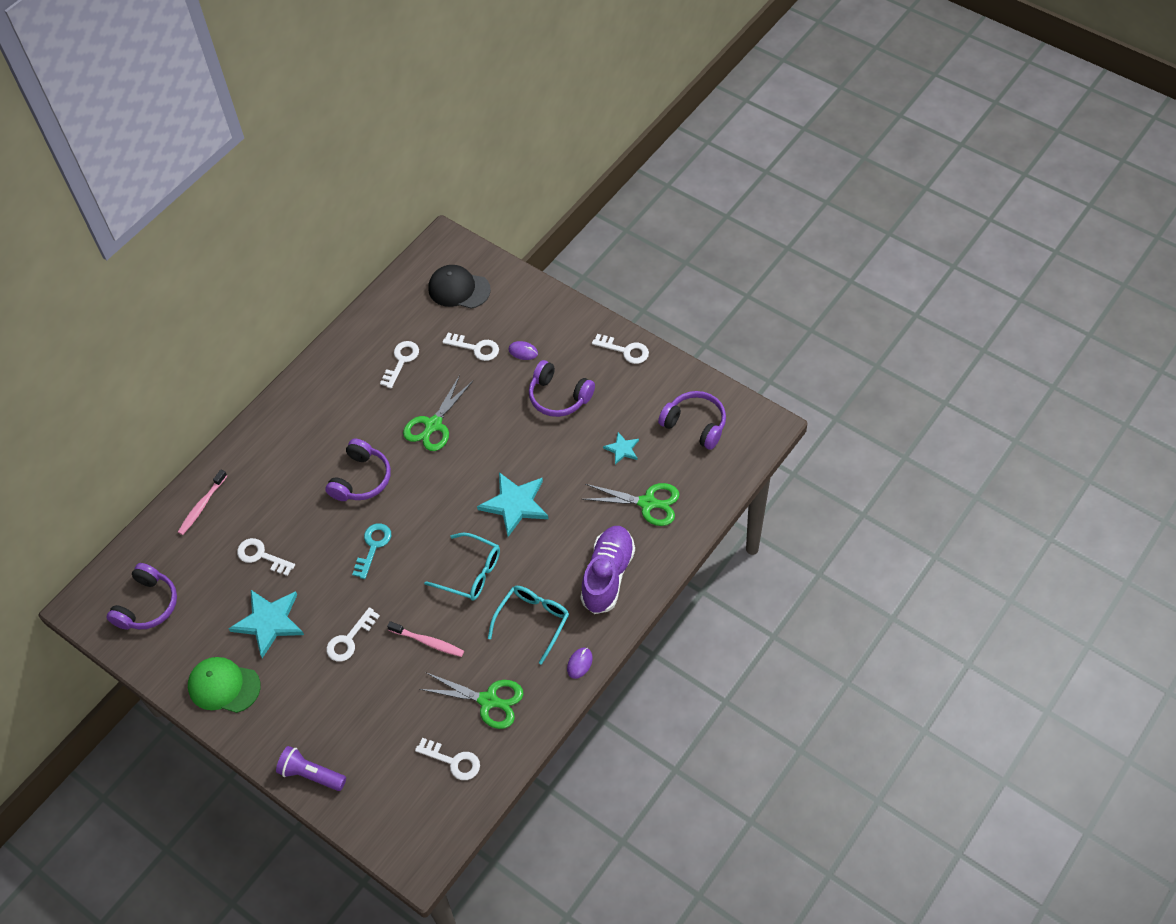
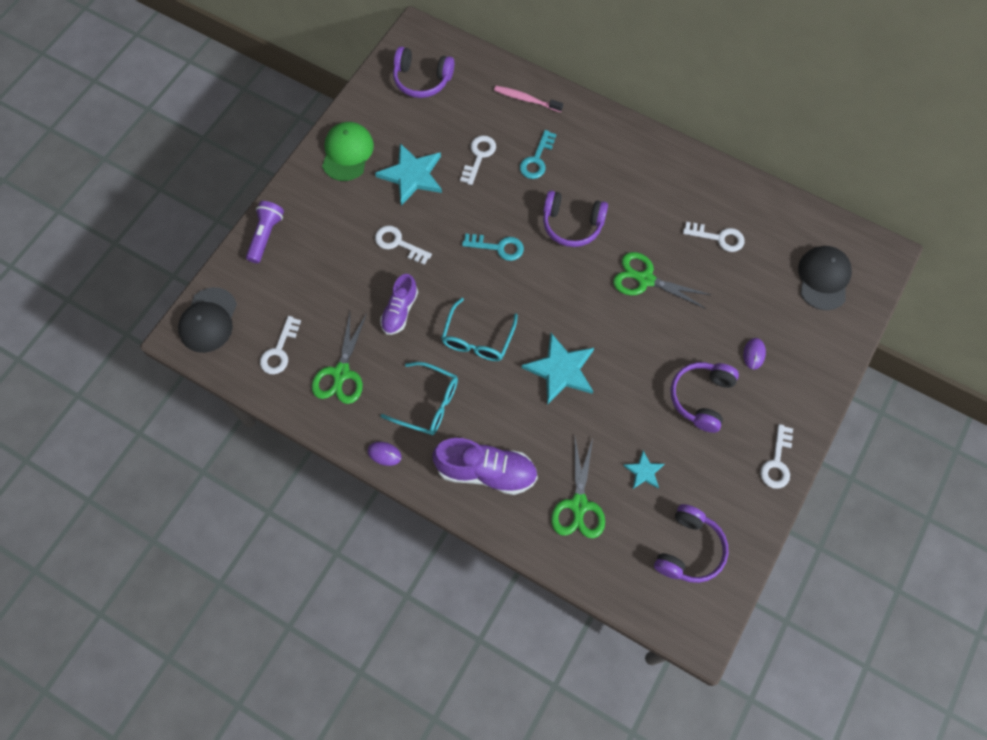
camera: 80 degrees right, 10 degrees up
pink toothbrush [387,621,464,657] -> purple shoe [380,274,418,335]
white key [443,333,499,361] -> none
none -> black cap [178,287,237,353]
none -> turquoise key [520,130,557,179]

